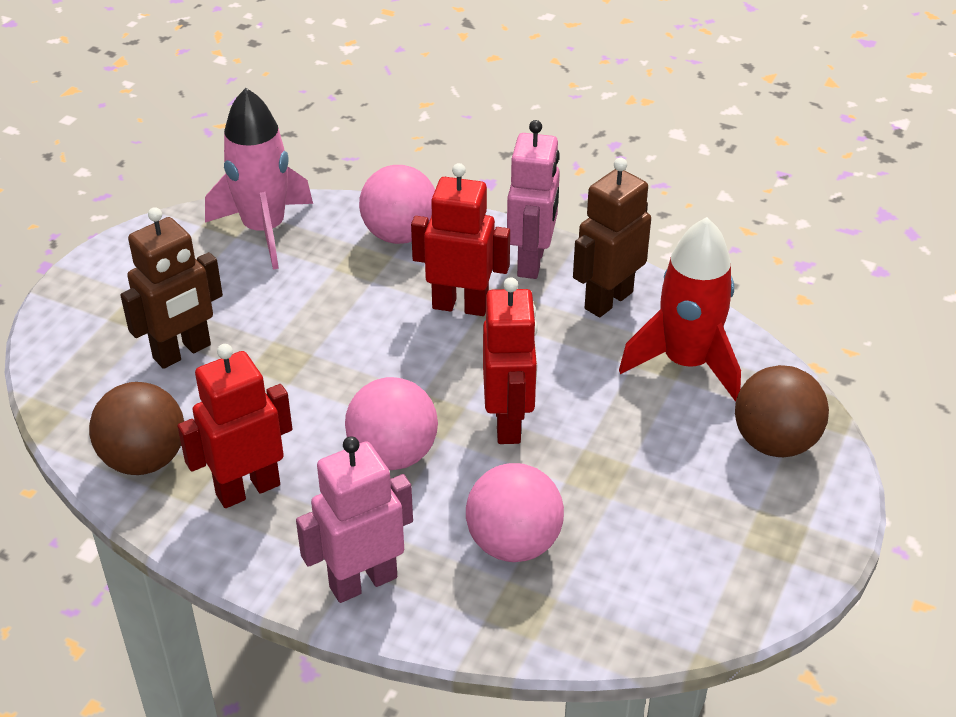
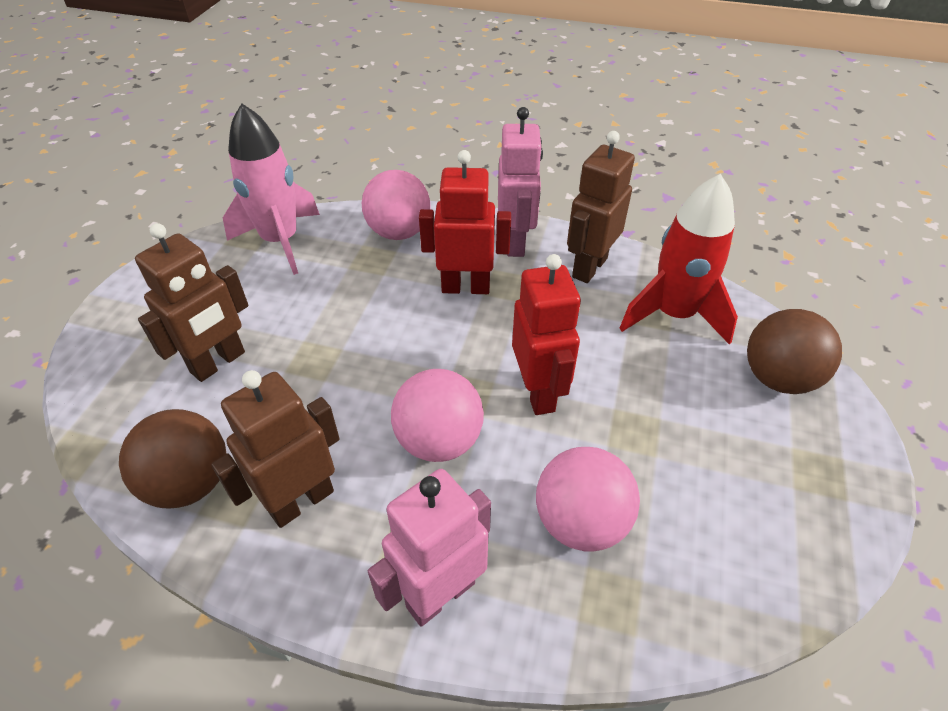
camera: 10 degrees left, 5 degrees up
red robot [177,344,292,508] -> brown robot [211,370,340,528]

